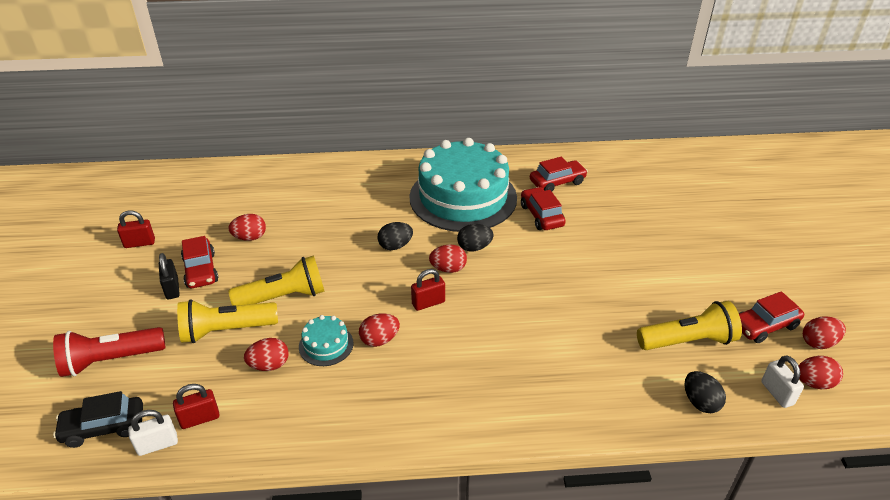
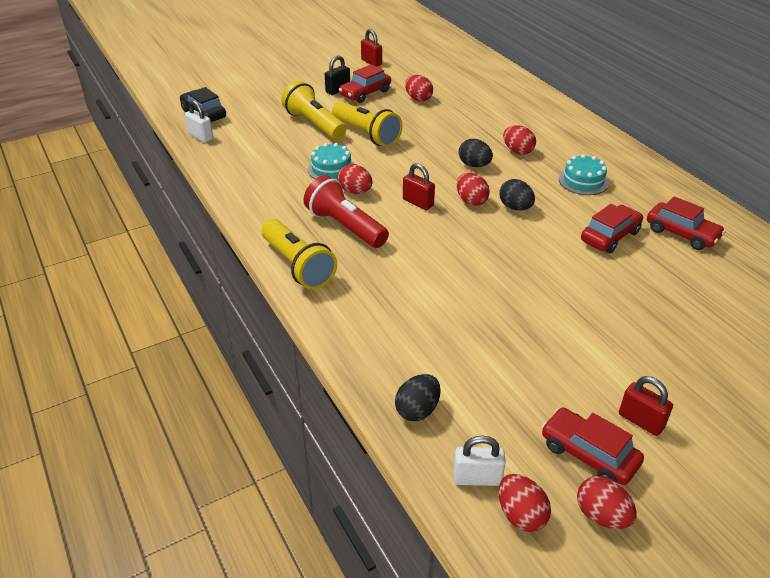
camera: 65 degrees right, 0 degrees up
red flashlight [53,327,165,377] -> red flashlight moved to [304,175,389,248]
red padlock [173,384,220,429] -> red padlock moved to [619,376,673,436]
red egg [244,338,289,371] -> red egg moved to [503,125,536,155]
turquoise cake [409,138,517,232] -> turquoise cake [559,154,609,195], size x0.40
yellow flashlight [637,301,742,350] -> yellow flashlight moved to [262,219,337,290]
white padlock [761,355,804,408] -> white padlock turned 45 degrees clockwise [453,435,506,486]

